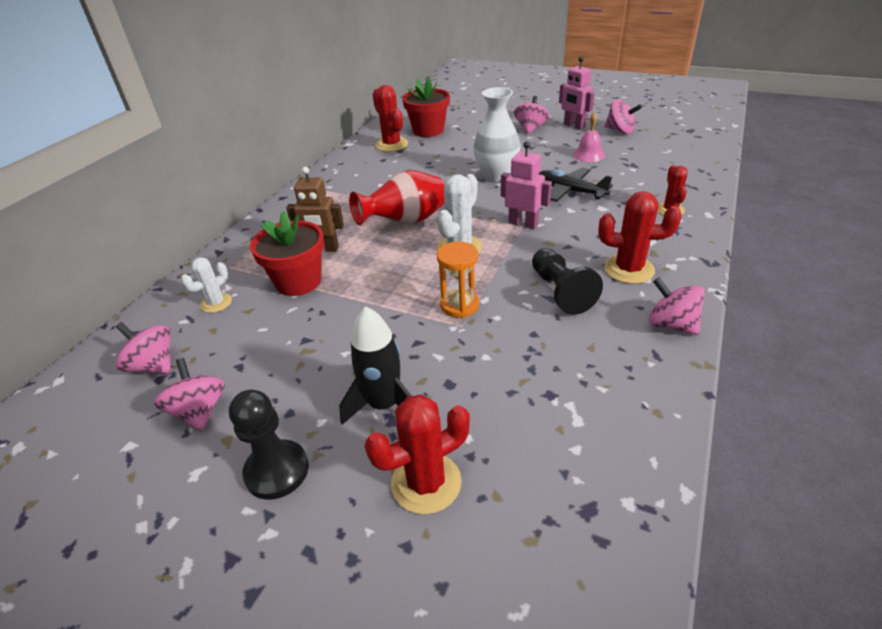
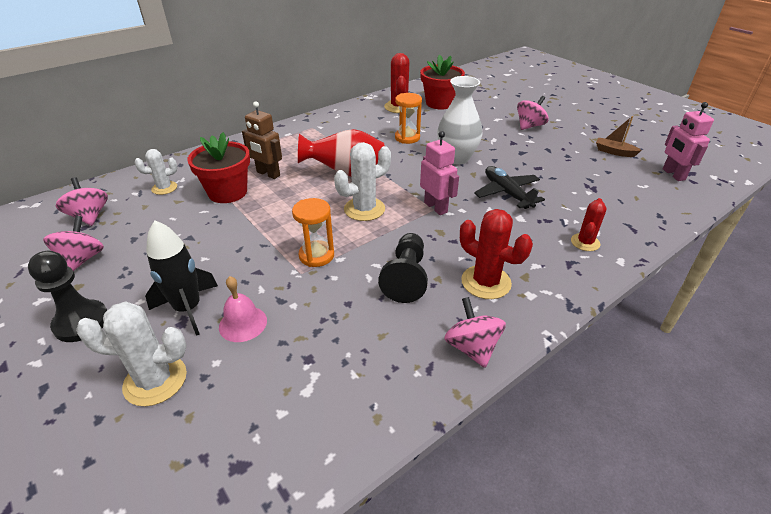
camera: 25 degrees right, 0 degrees up
red cactus [365,394,470,514] -> white cactus [76,301,187,406]
pink robot [559,57,595,130] -> pink robot moved to [663,102,714,181]
pink bell [573,112,605,162] -> pink bell moved to [219,276,267,342]
pink spinning top [605,99,642,134] -> brown boat [596,116,642,157]
none -> orange hourglass [395,93,422,144]

